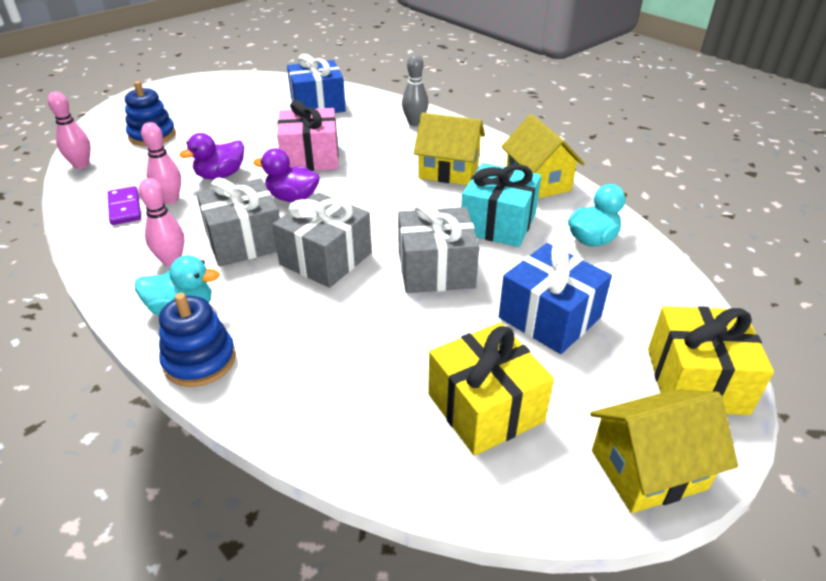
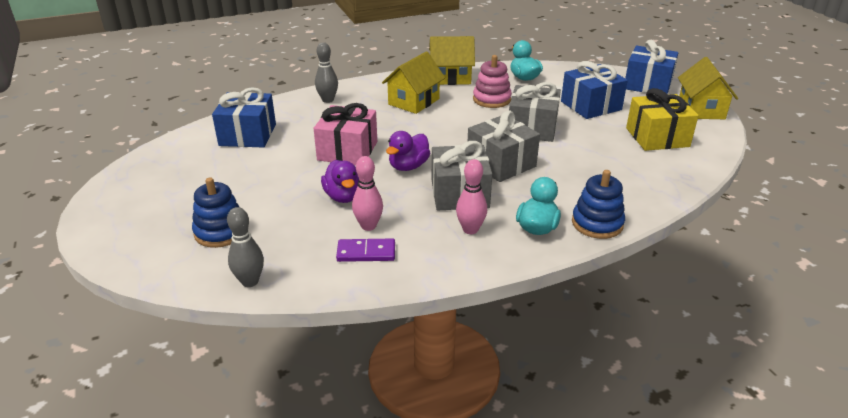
camera: 70 degrees left, 5 degrees down
pink bowling pin [48,91,91,169] -> grey bowling pin [227,207,264,287]
turquoise gift [461,163,541,247] -> pink stacking toy [473,55,512,108]
yellow gift [648,306,774,415] -> blue gift [625,40,678,94]

